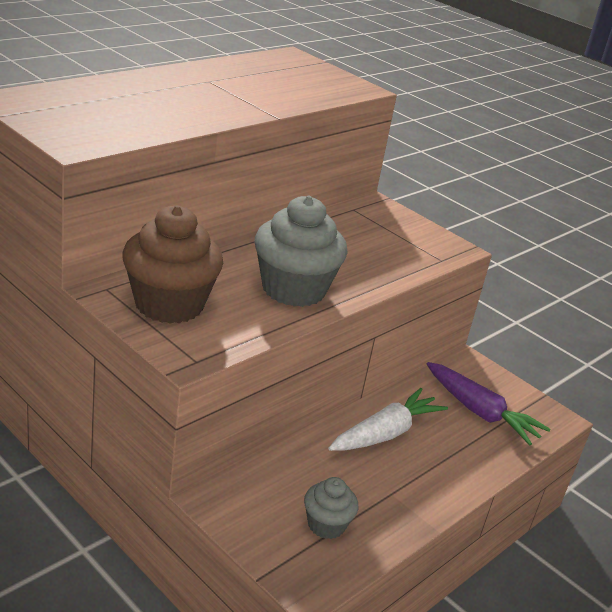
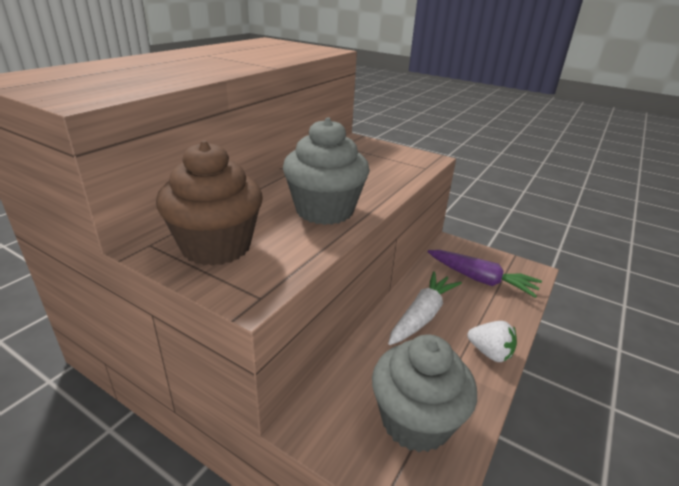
camera: 10 degrees left, 0 degrees up
grey cupcake [304,477,358,539] -> grey cupcake [372,335,477,452], size x1.87
none -> white strawberry [467,321,517,362]

